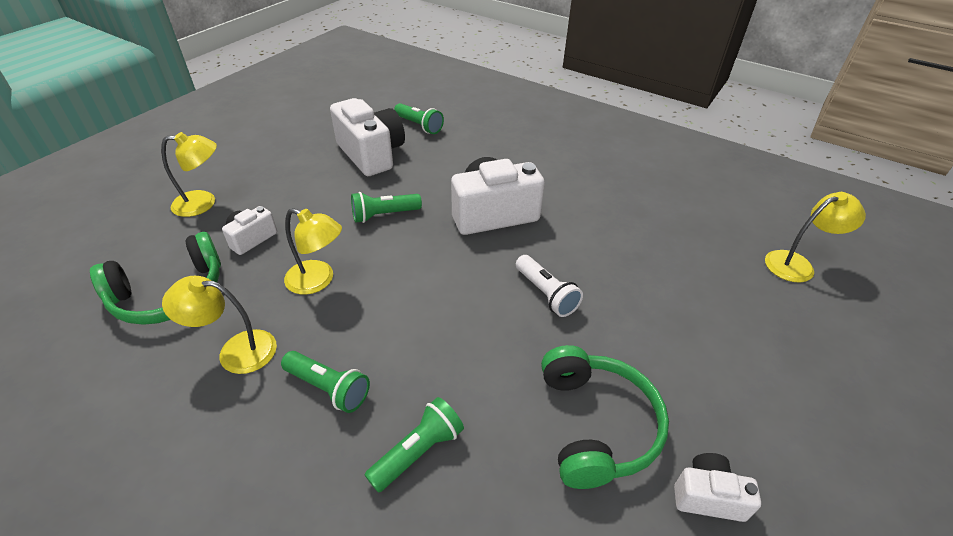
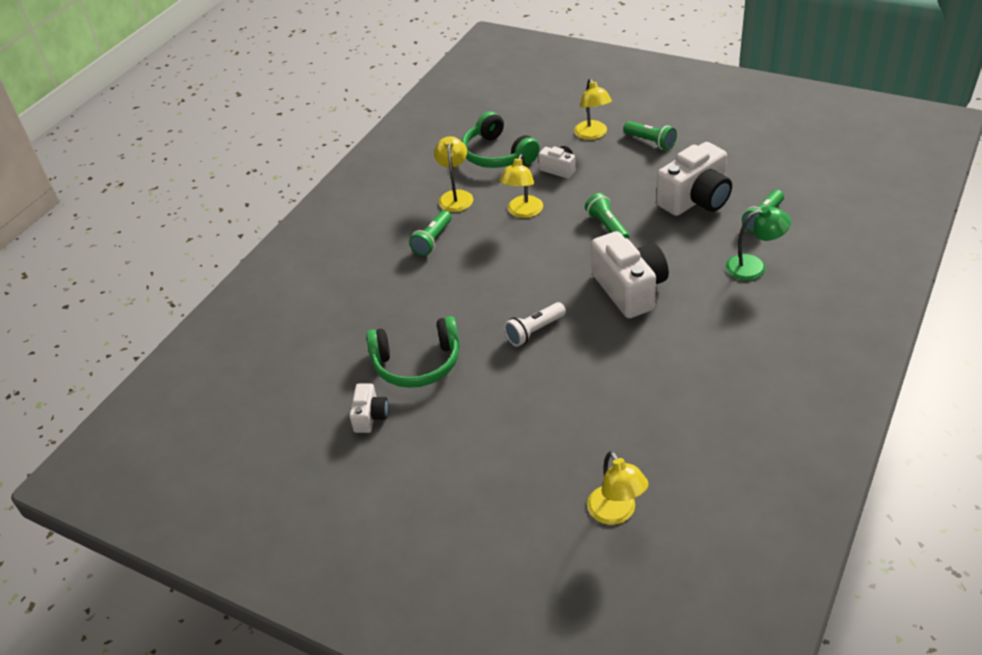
camera: 90 degrees right, 0 degrees up
green flashlight [365,397,464,493] -> green flashlight moved to [623,121,677,150]
none -> green lamp [726,206,791,281]

